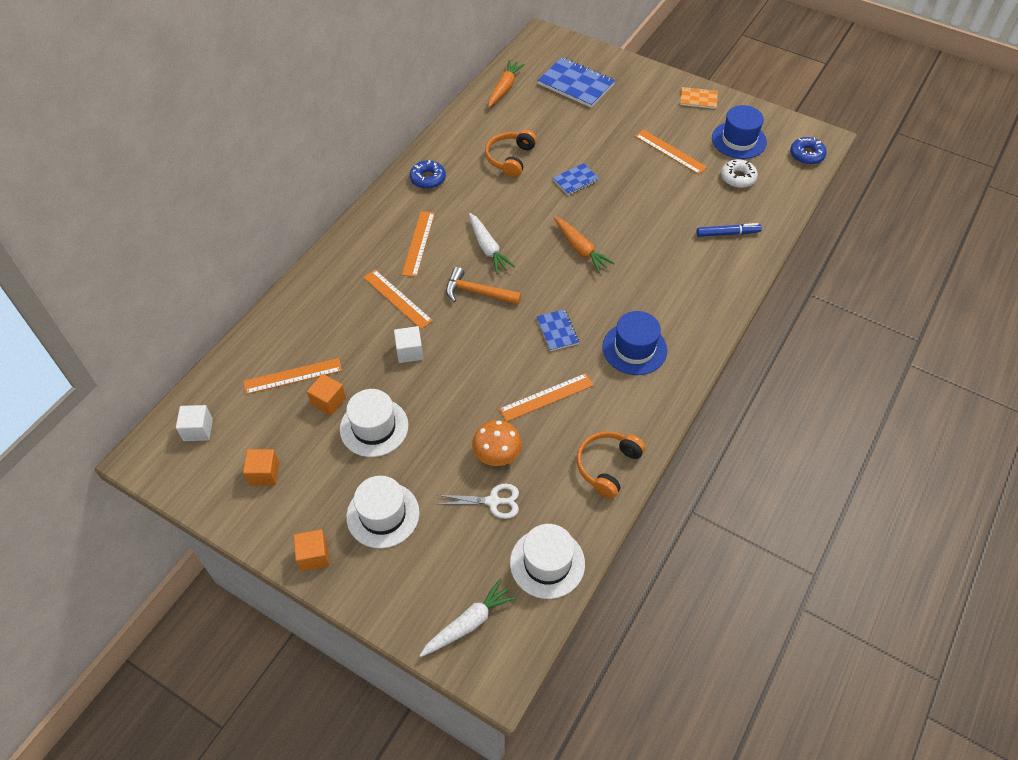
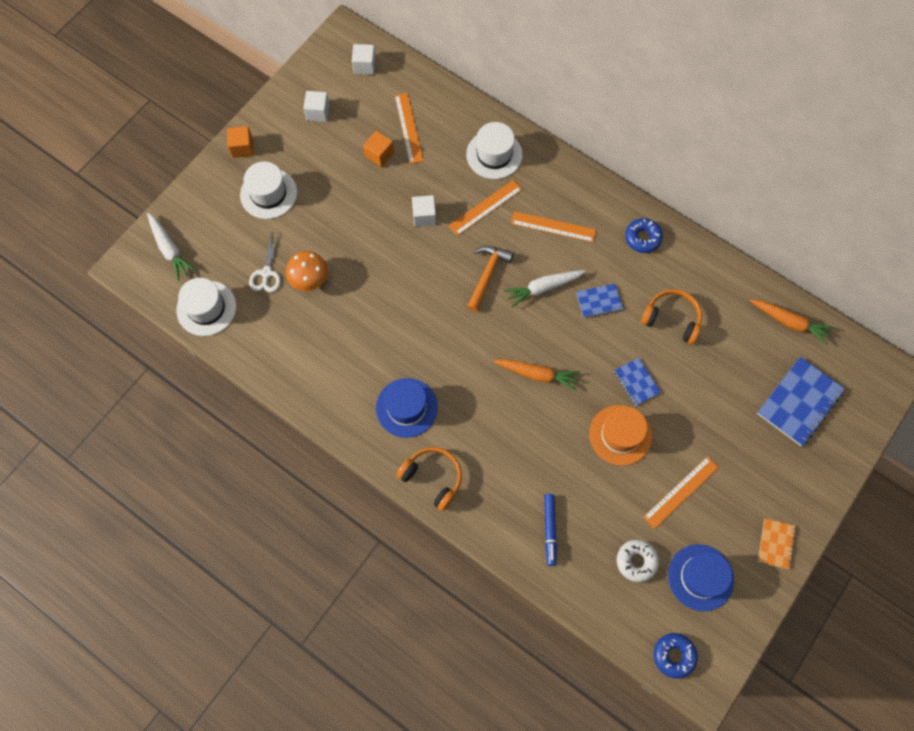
camera: 95 degrees right, 15 degrees up
orange cube [243,449,279,486] -> white cube [303,91,330,122]
white hat [340,389,409,457] -> white hat moved to [466,122,523,179]
orange ruler [499,373,594,422] -> none
blue notebook [536,309,579,351] -> blue notebook moved to [576,284,623,318]
orange carrot [553,216,615,273] -> orange carrot turned 135 degrees counterclockwise [493,359,580,391]
orange headphones [576,431,646,499] -> orange headphones moved to [396,447,462,511]
none -> orange hat [589,405,652,466]

